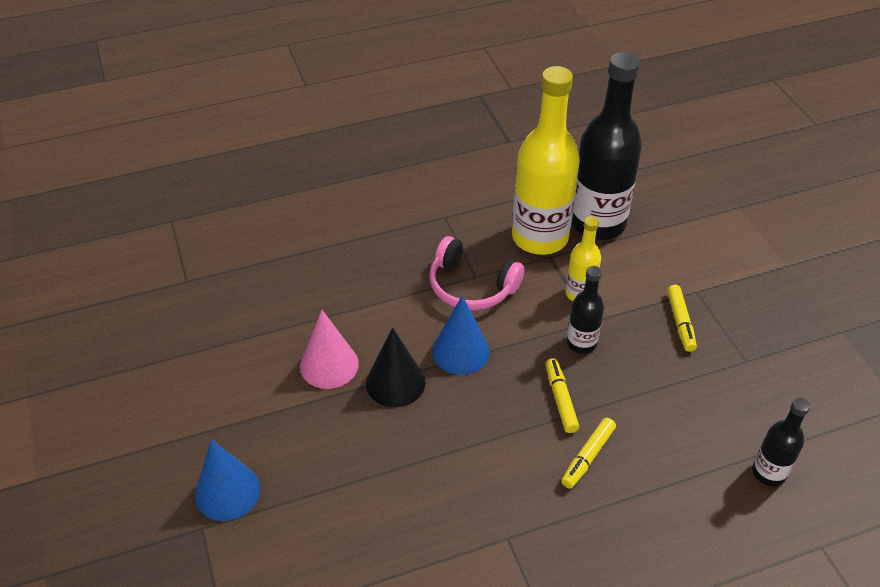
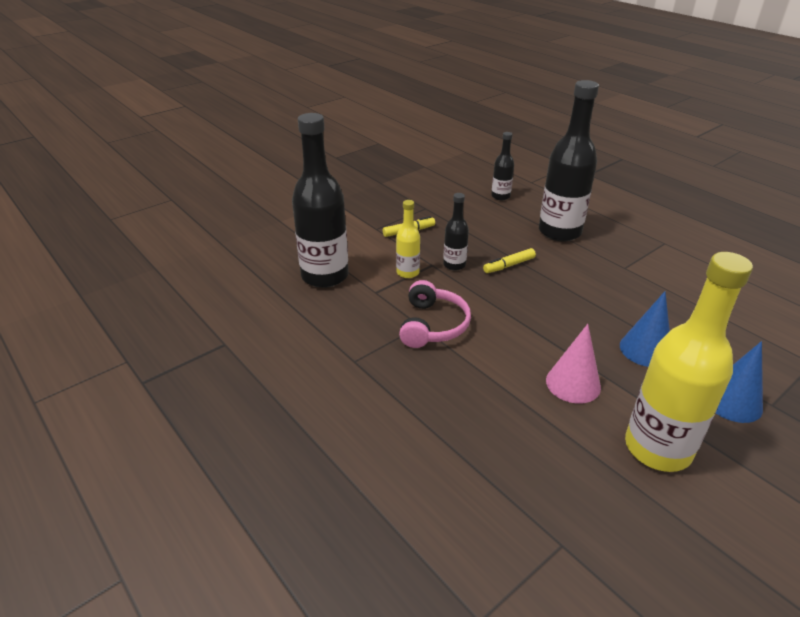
camera: 110 degrees left, 10 degrees down
black cone [366,327,425,407] -> none
blue cone [432,295,490,375] -> blue cone moved to [620,291,670,367]
yellow bottle [512,66,580,255] -> yellow bottle moved to [625,252,753,472]
yellow marker [561,418,616,489] -> none
none -> black bottle [539,80,599,242]

